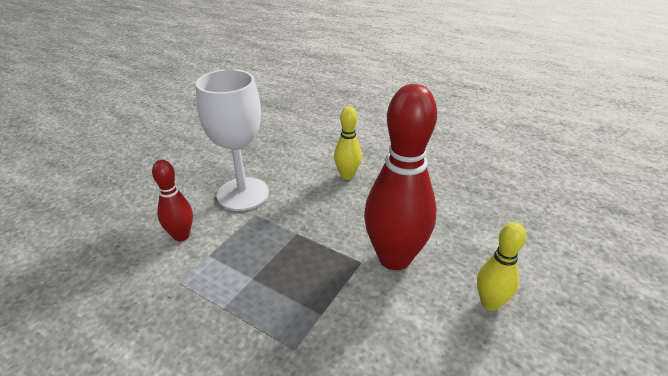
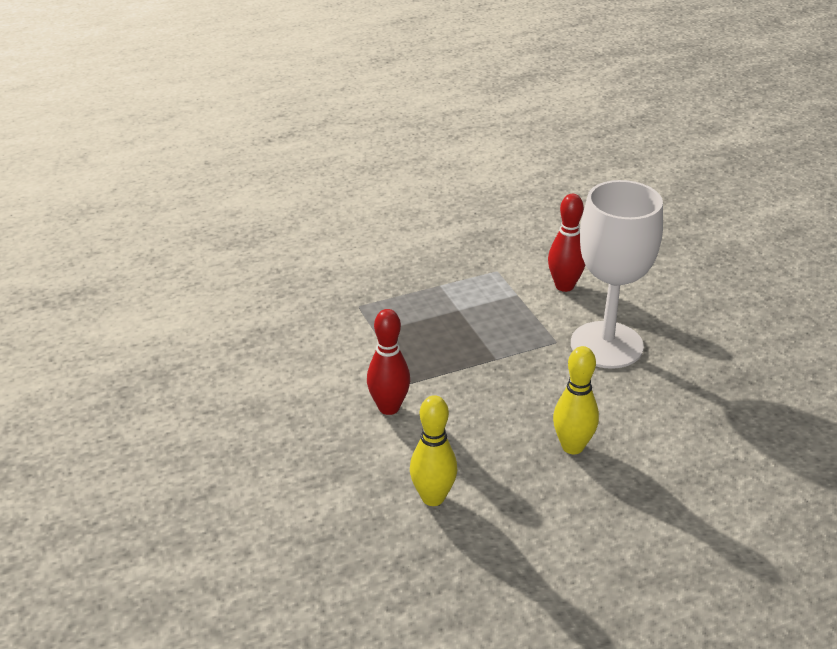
camera: 125 degrees right, 0 degrees up
red bowling pin [364,84,437,270] -> red bowling pin [367,309,410,415], size x0.51
yellow bowling pin [477,222,526,311] -> yellow bowling pin moved to [410,395,457,506]

